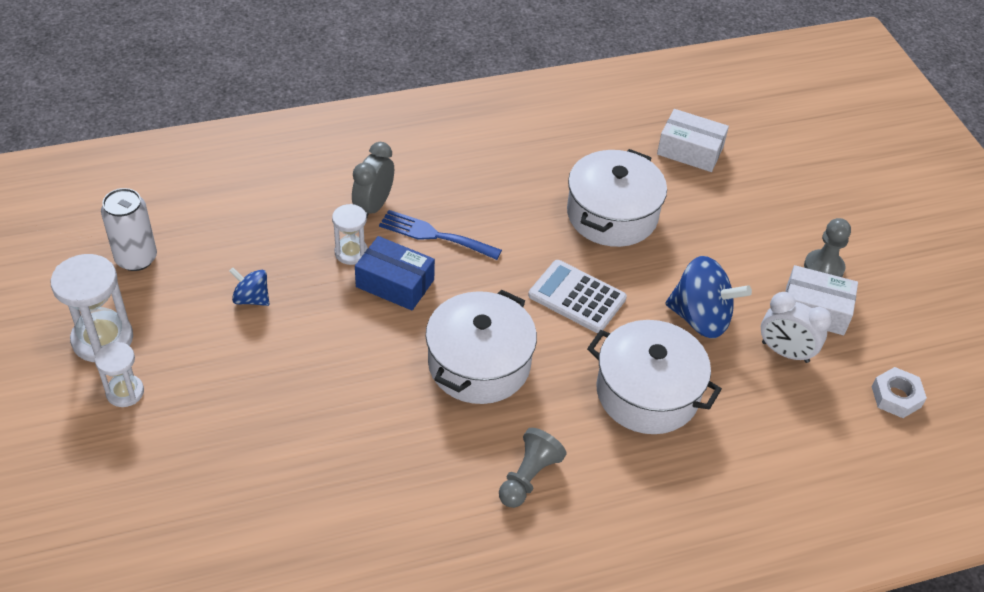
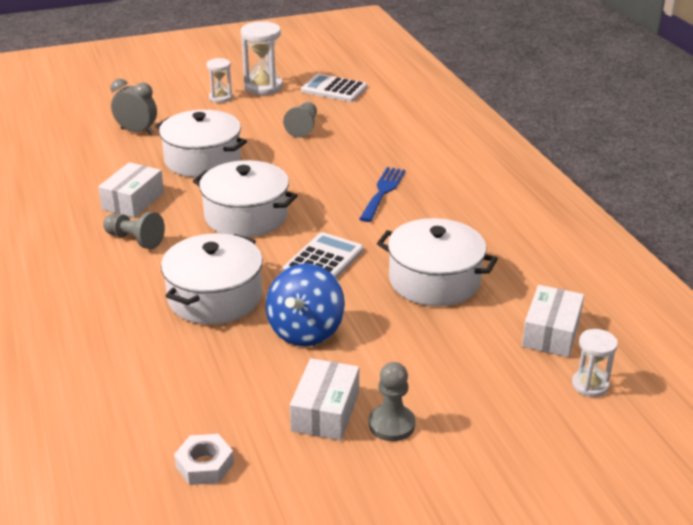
camera: 90 degrees right, 15 degrees down
white can [101,188,157,271] -> white calculator [301,74,367,102]
blue spinning top [229,268,269,306] -> grey pawn [283,102,317,138]
white hourglass [332,204,368,265] -> white hourglass moved to [572,329,618,397]
grey clock [352,142,394,217] -> grey clock moved to [111,79,157,135]
blue box [355,236,435,310] -> none
white clock [761,292,832,363] -> none
none -> white box [98,162,164,218]
none -> white pot [155,110,247,177]

